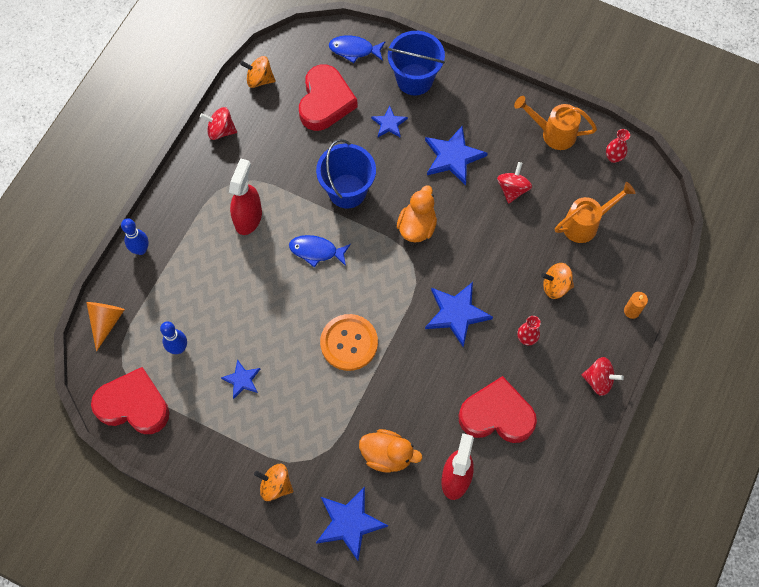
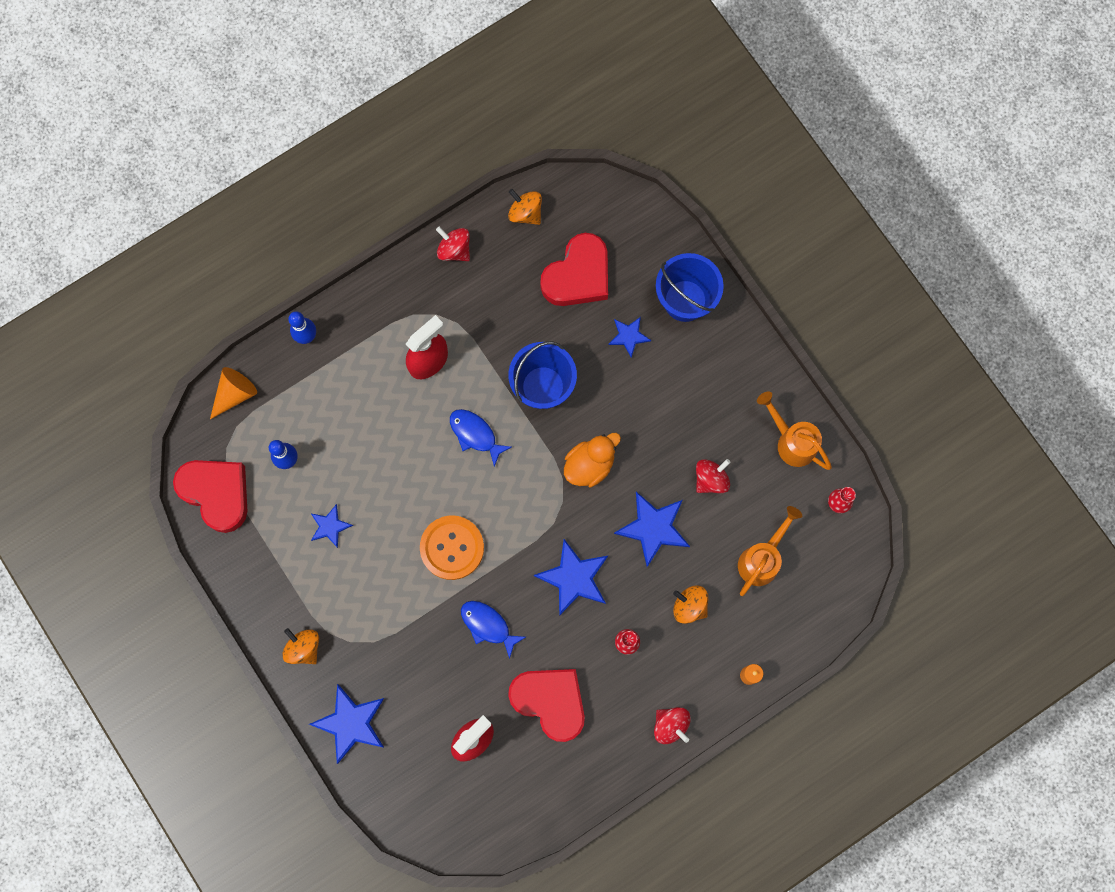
camera: 30 degrees right, 10 degrees up
blue fish [329,35,386,63] -> blue fish moved to [461,601,526,659]
orange duck [359,429,422,473] -> none
blue star [425,126,488,185] -> blue star moved to [614,492,690,567]
orange watering can [555,182,635,243] -> orange watering can turned 60 degrees counterclockwise [738,506,802,596]

